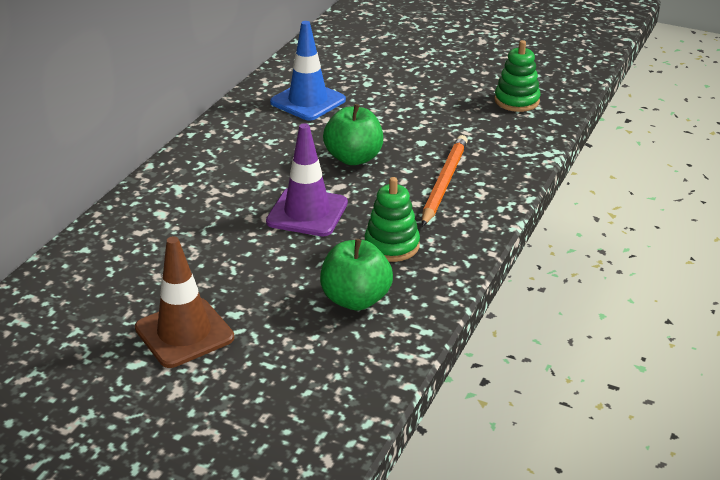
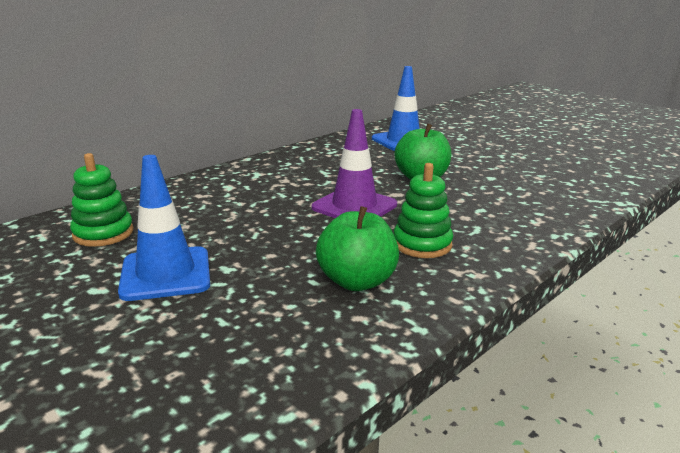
camera: 20 degrees right, 10 degrees down
brown traffic cone [135,236,234,368] -> blue traffic cone [118,155,210,301]
orange pencil [422,135,468,227] -> none
green stacking toy [494,40,541,112] -> green stacking toy moved to [70,153,134,247]

